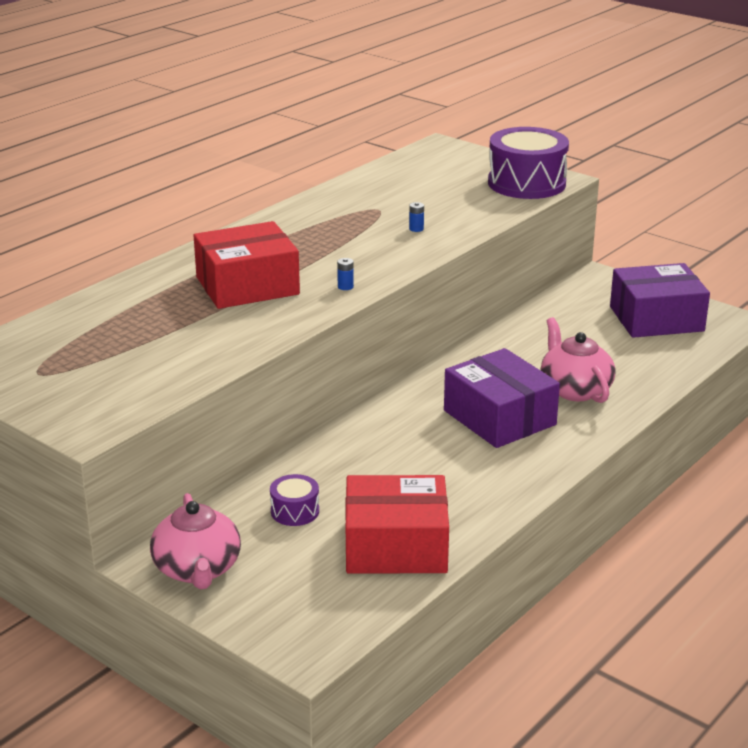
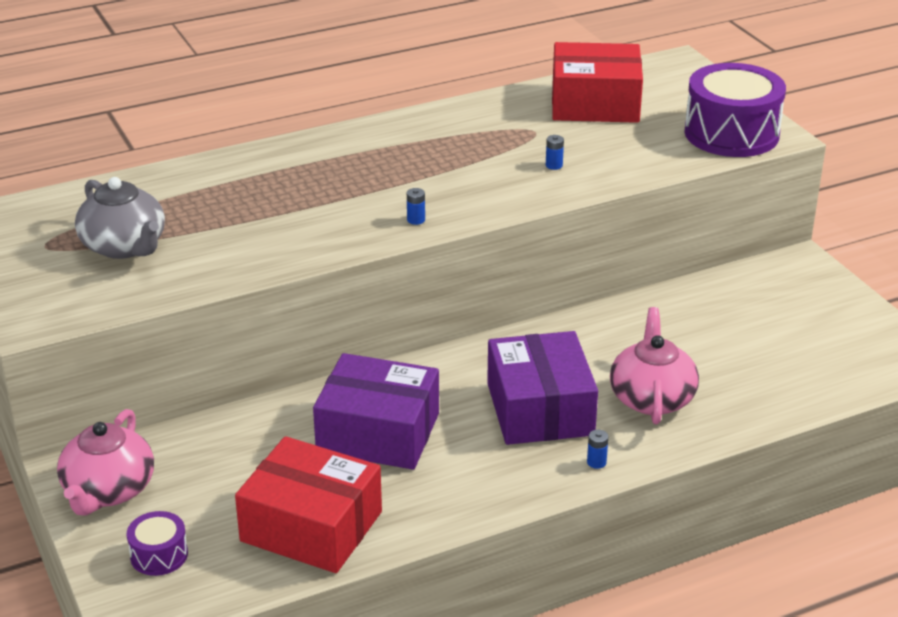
camera: 25 degrees right, 5 degrees up
red box [194,221,300,309] -> red box moved to [552,42,643,123]
purple drum [270,474,319,526] -> purple drum moved to [127,511,188,576]
purple box [610,263,710,338] -> purple box moved to [313,353,439,470]
none -> grey teapot [75,177,165,259]
none -> blue battery [587,430,608,469]

